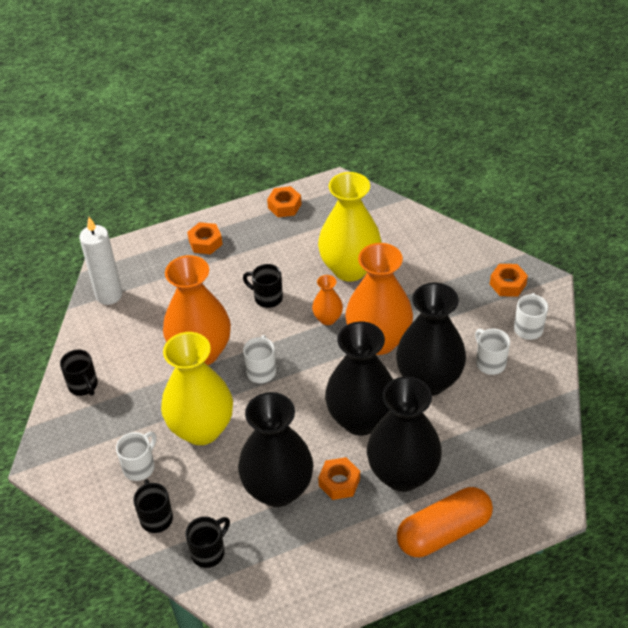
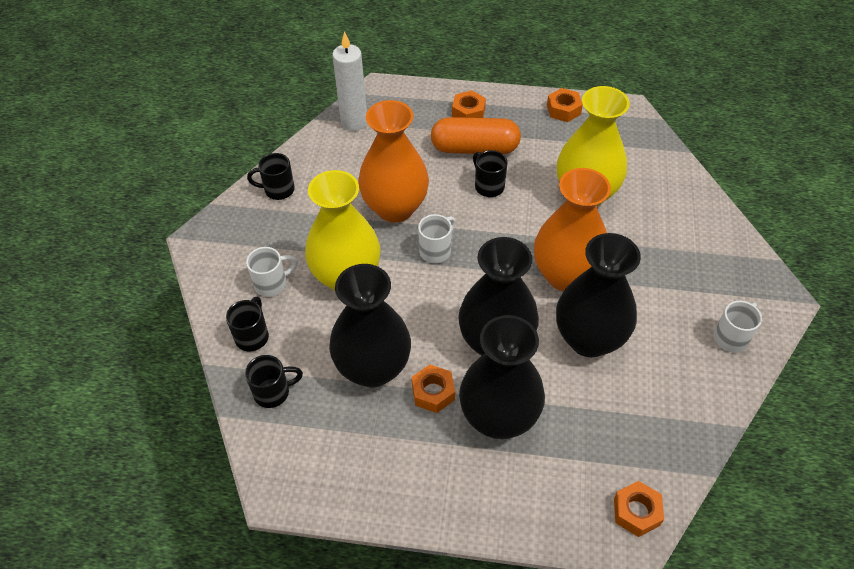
camera: 30 degrees right, 5 degrees up
black mug [60,350,98,396] -> black mug turned 90 degrees clockwise [247,153,295,200]
orange vase [312,275,343,325] -> none
orange capsule [397,487,493,557] -> orange capsule moved to [431,117,521,154]
white mug [475,329,510,375] -> none
orange nut [490,264,528,297] -> orange nut moved to [614,481,664,537]

